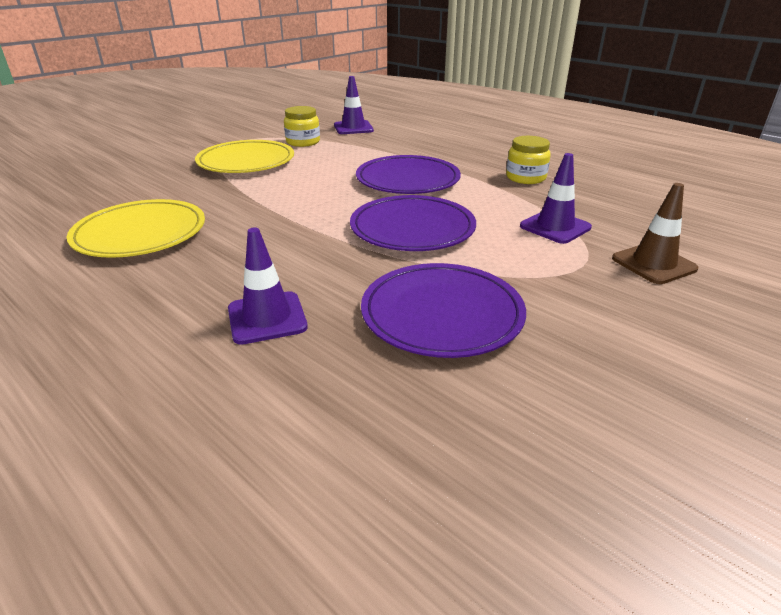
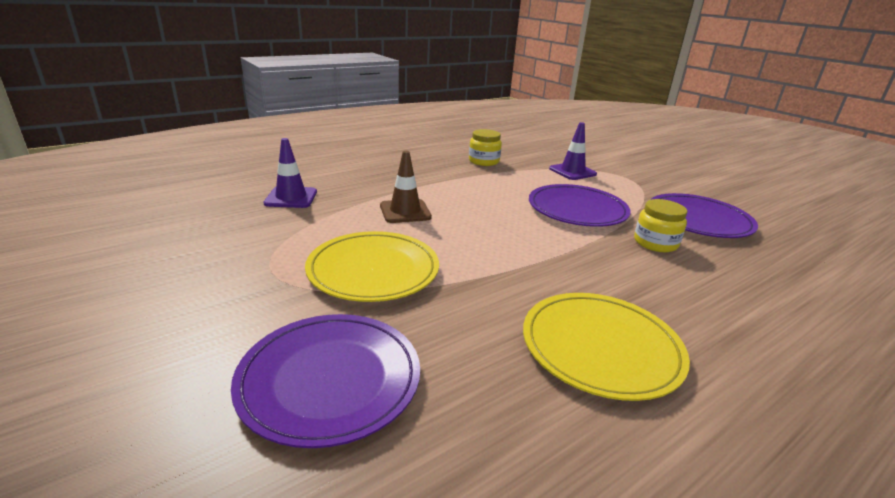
camera: 80 degrees left, 5 degrees down
purple traffic cone [228,228,308,345] -> none
yellow jar [284,106,320,147] -> yellow jar moved to [634,199,687,252]
purple plate [356,155,461,194] -> purple plate moved to [231,314,420,448]
brown traffic cone [612,183,698,284] -> brown traffic cone moved to [380,151,432,223]

